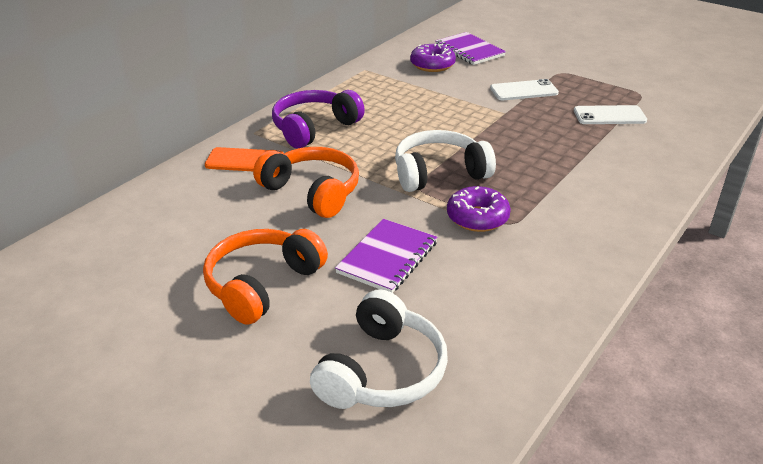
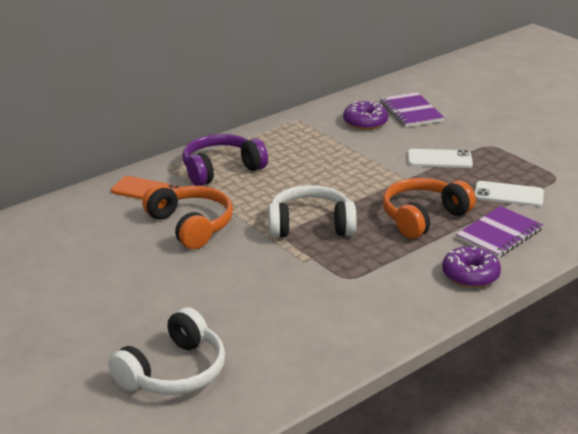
camera: 15 degrees right, 5 degrees down
orange headphones [203,229,328,325] -> orange headphones moved to [383,178,476,239]
purple notebook [335,219,437,293] -> purple notebook moved to [456,206,543,258]
purple donut [447,186,511,232] -> purple donut moved to [442,246,501,288]

